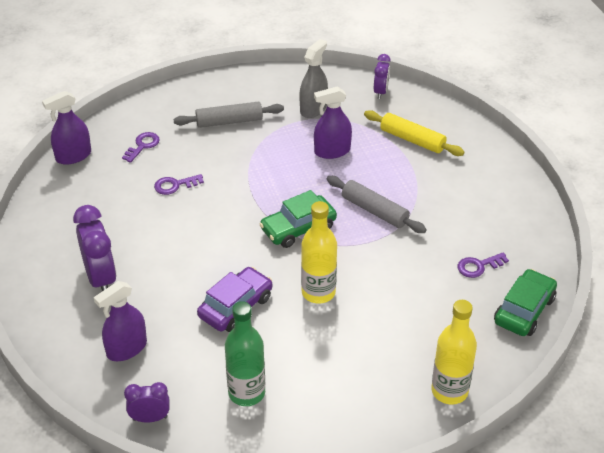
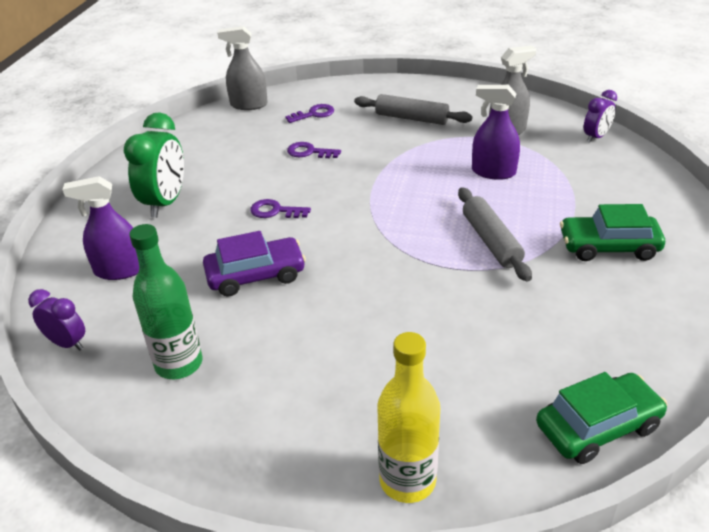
camera: 35 degrees right, 5 degrees down
purple spray bottle [42,91,91,165] -> grey spray bottle [217,26,268,110]
purple clock [73,205,117,291] -> green clock [124,112,184,218]
green car [259,190,337,248] -> green car moved to [560,204,665,261]
yellow bottle [301,201,337,304] -> none
yellow rolling pin [364,110,464,156] -> none
purple key [457,253,509,278] -> purple key moved to [250,199,311,218]

